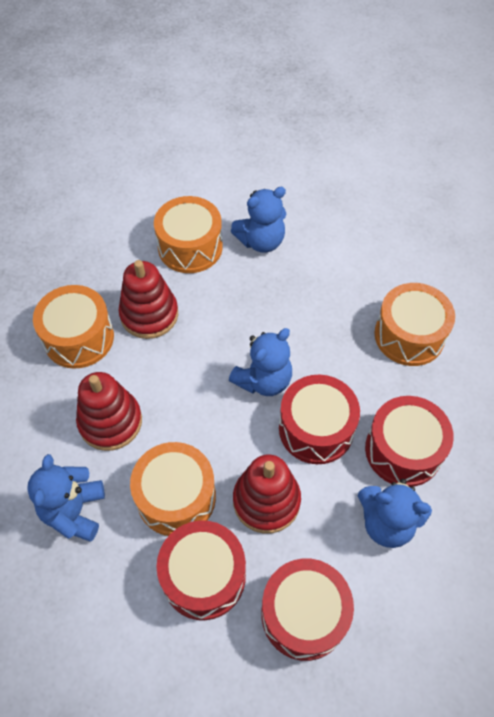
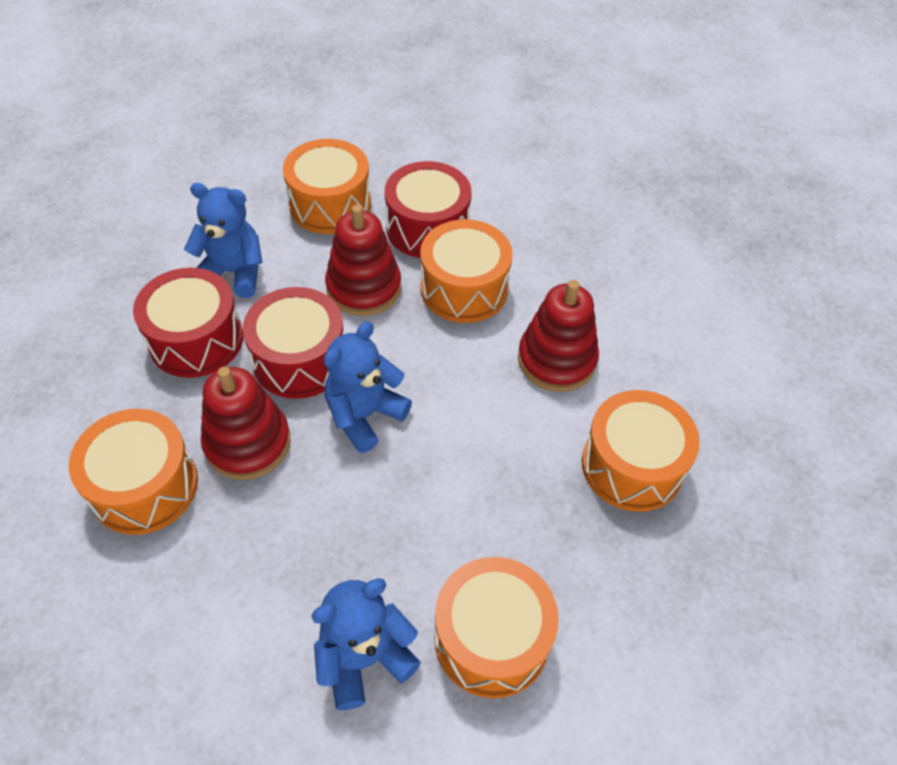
camera: 175 degrees right, 5 degrees down
blue teddy bear [27,454,105,542] -> none
red stacking toy [119,260,178,339] -> red stacking toy moved to [201,366,291,480]
red drum [261,558,354,661] -> orange drum [283,139,371,234]

